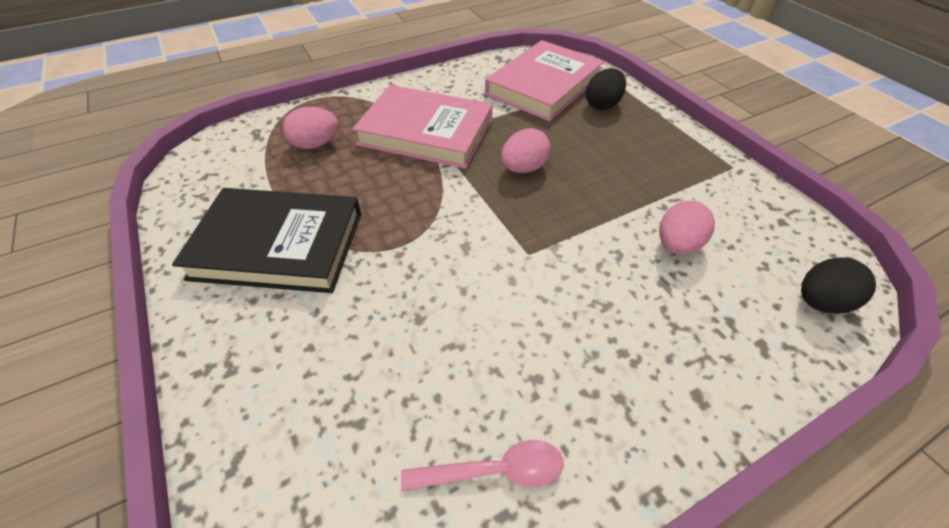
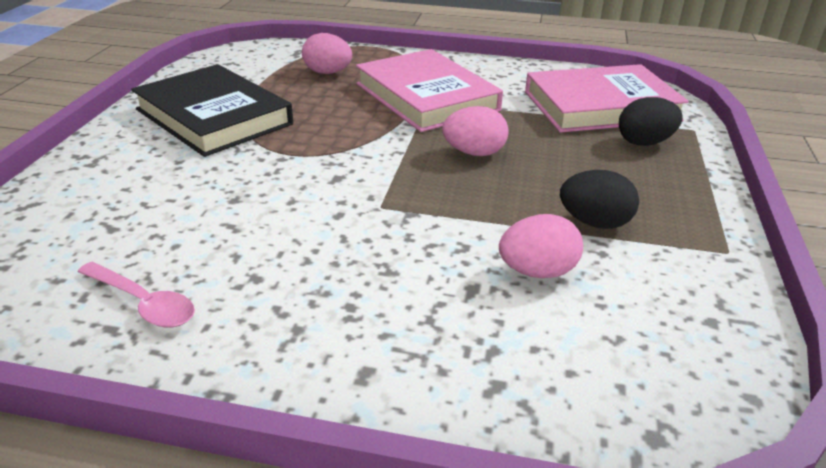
camera: 40 degrees right, 15 degrees down
black egg [801,257,876,314] -> black egg moved to [560,170,639,229]

